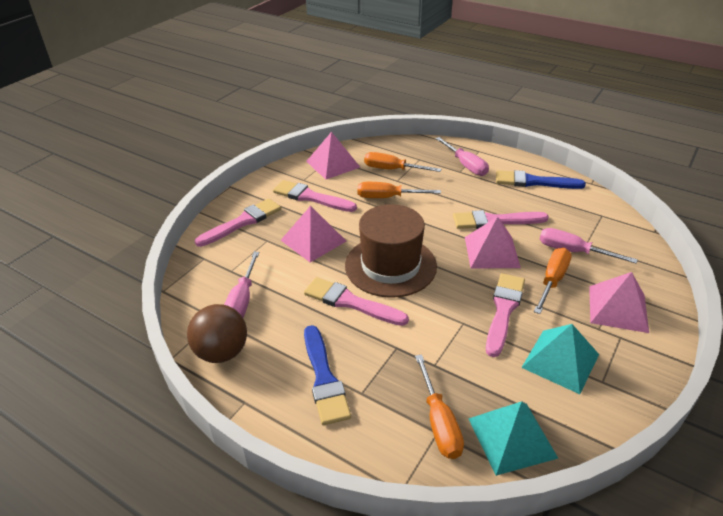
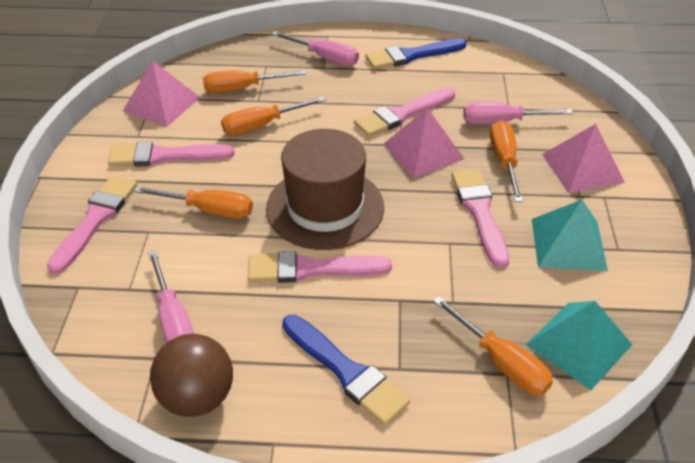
camera: 30 degrees left, 5 degrees up
pink pyramid [281,206,346,262] -> orange screwdriver [134,186,253,219]

